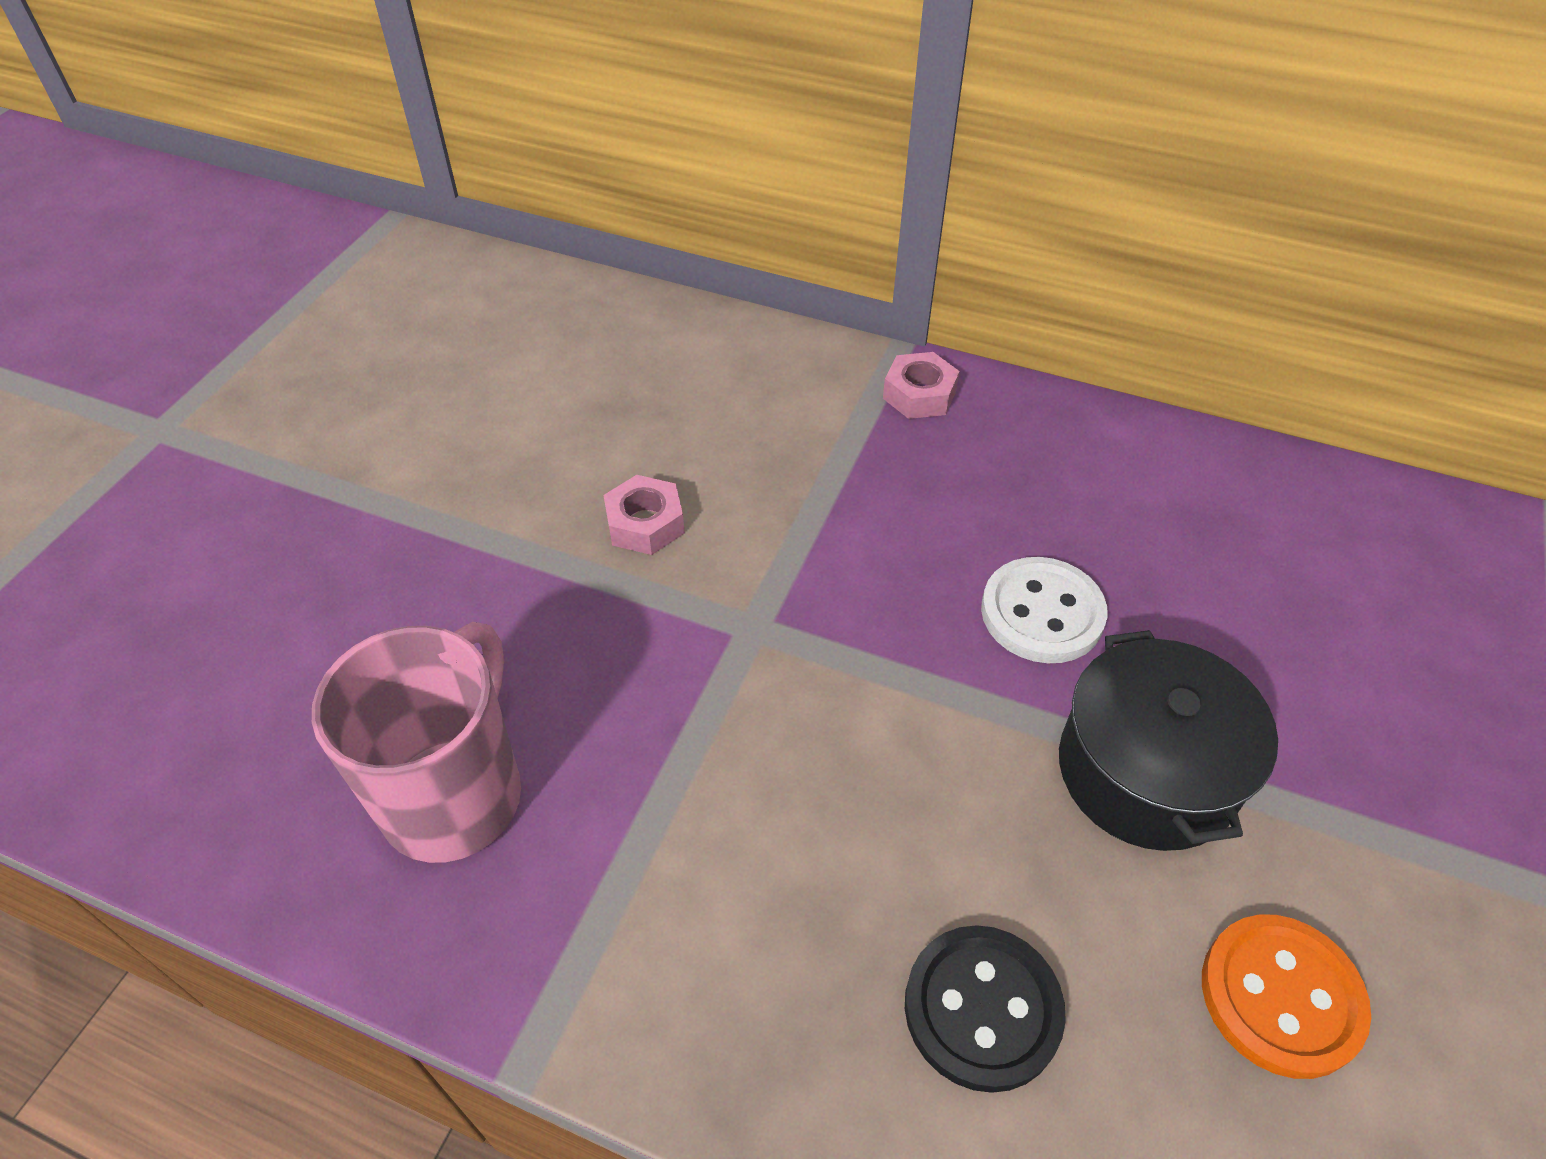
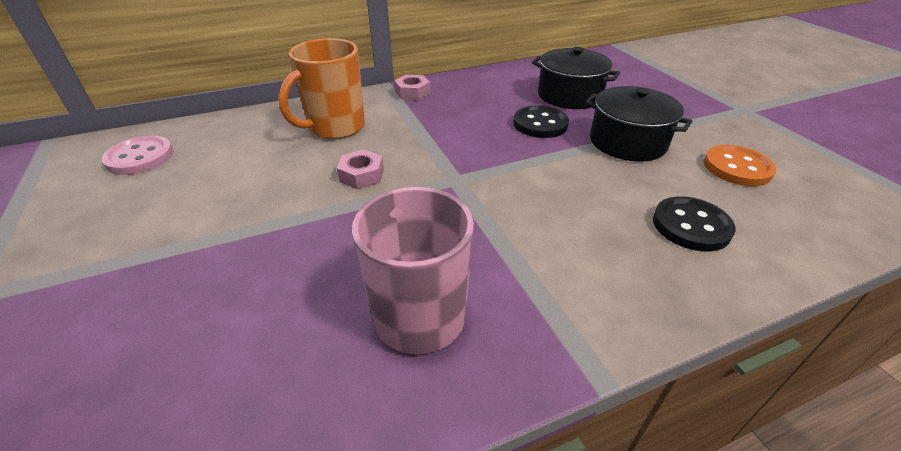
camera: 45 degrees left, 10 degrees down
white button [981,557,1108,663] -> black button [513,105,569,138]
none -> pink button [102,135,173,175]
none -> orange mug [278,38,365,139]
none -> black pot [532,47,620,109]

